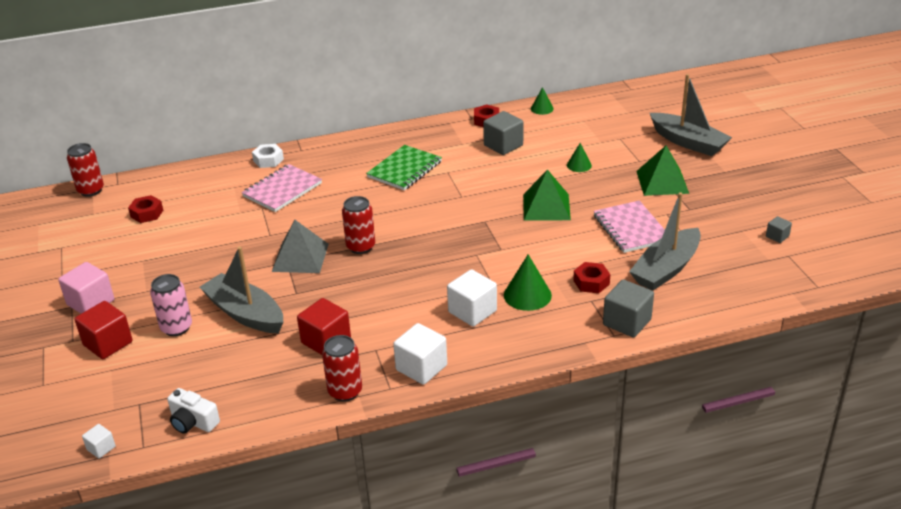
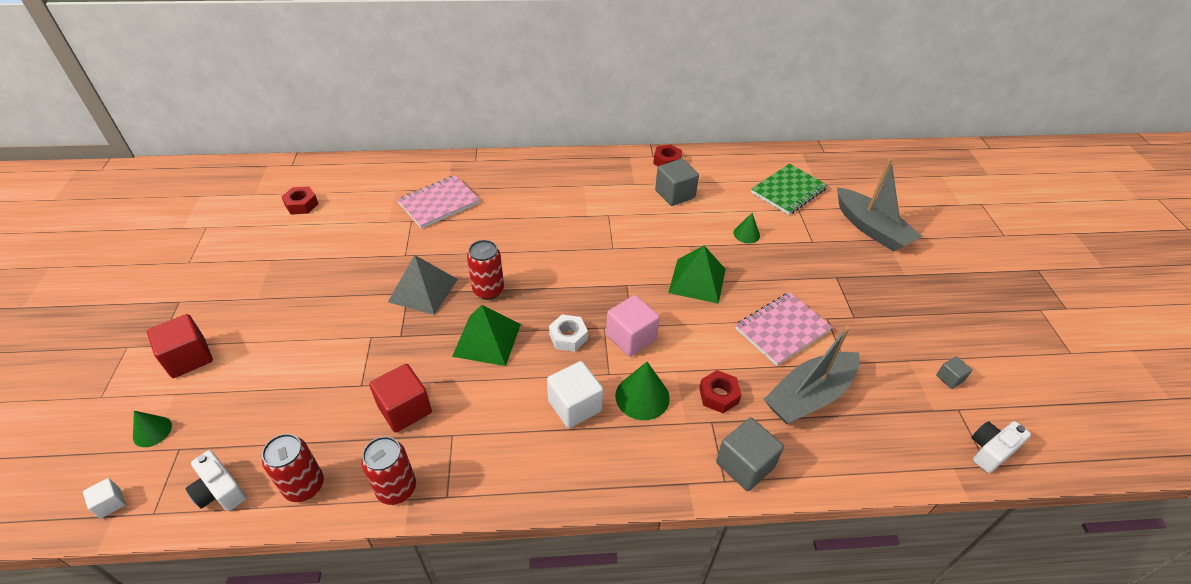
camera: 10 degrees right, 10 degrees up
pink cube [58,262,114,314] -> pink cube moved to [606,295,660,357]
red can [67,143,104,197] -> red can moved to [262,434,324,502]
pink can [150,274,192,336] -> none
grey boat [199,246,284,333] -> none
white nut [252,144,284,168] -> white nut moved to [549,314,588,352]
green notebook [366,145,442,190] -> green notebook moved to [751,164,828,215]
white cube [393,323,447,385] -> none
green cone [531,87,554,115] -> green cone moved to [133,411,172,447]
pink notebook [594,200,665,253] -> pink notebook turned 60 degrees clockwise [735,292,833,366]
green pyramid [636,146,689,196] -> green pyramid moved to [452,305,521,366]
none -> white camera [971,421,1031,473]

